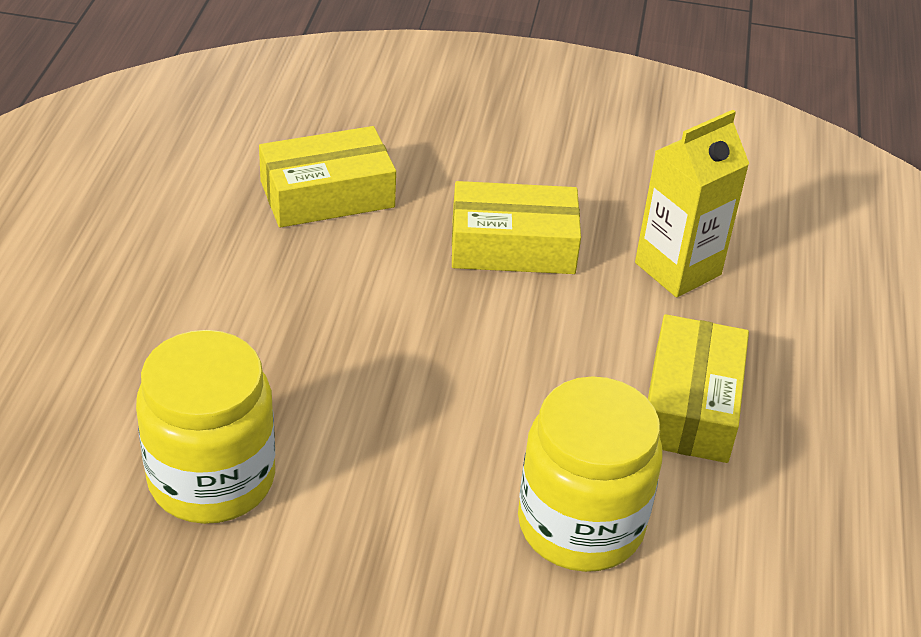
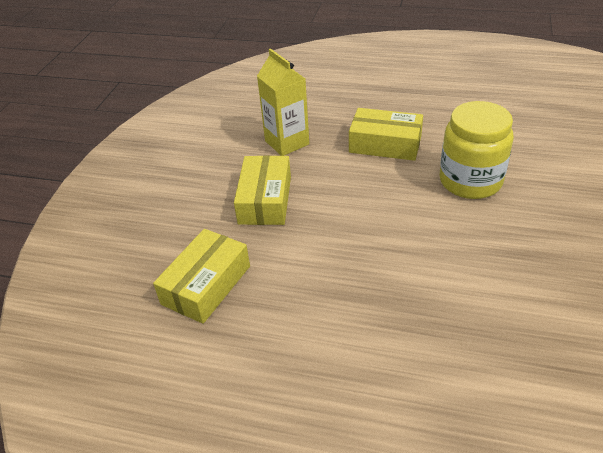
camera: 80 degrees left, 0 degrees up
yellow jar [136,330,275,524] -> none
yellow box [259,126,396,228] -> yellow box turned 45 degrees clockwise [153,229,250,324]

